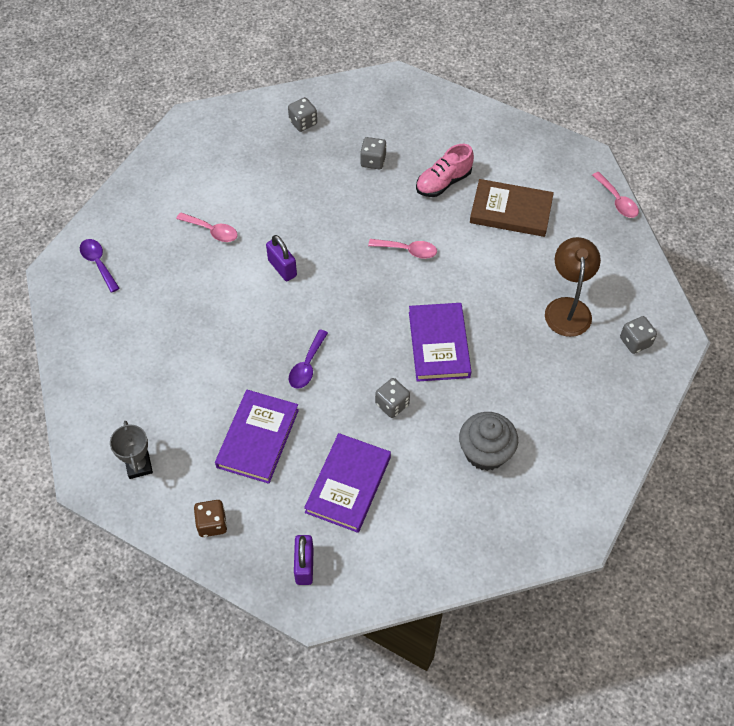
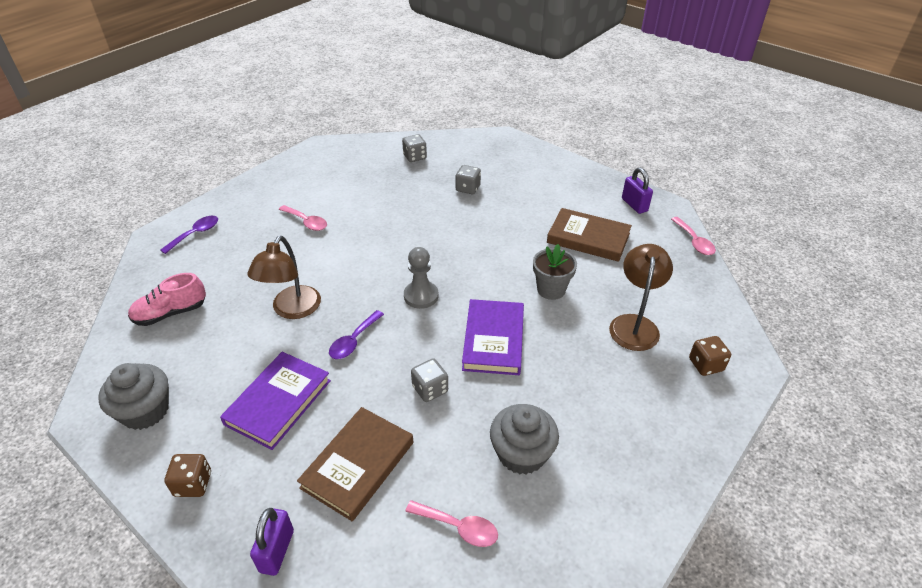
camera: 10 degrees right, 15 degrees down
purple spoon [80,239,120,293] -> purple spoon turned 60 degrees clockwise [160,216,218,254]
grey trophy [110,421,153,479] -> grey cupcake [98,363,169,430]
purple padlock [266,235,297,281] -> purple padlock moved to [622,168,653,214]
purple book [304,433,391,533] -> brown book [297,407,413,521]
pink spoon [368,239,437,259] -> pink spoon moved to [405,500,498,547]
pink shoe [416,144,474,197] -> pink shoe moved to [128,273,206,326]
grey dice [620,316,657,354] -> brown dice [689,336,731,376]
none -> brown lamp [247,236,321,319]
none -> grey pawn [404,247,439,309]
none -> grey flower pot [533,244,577,300]

